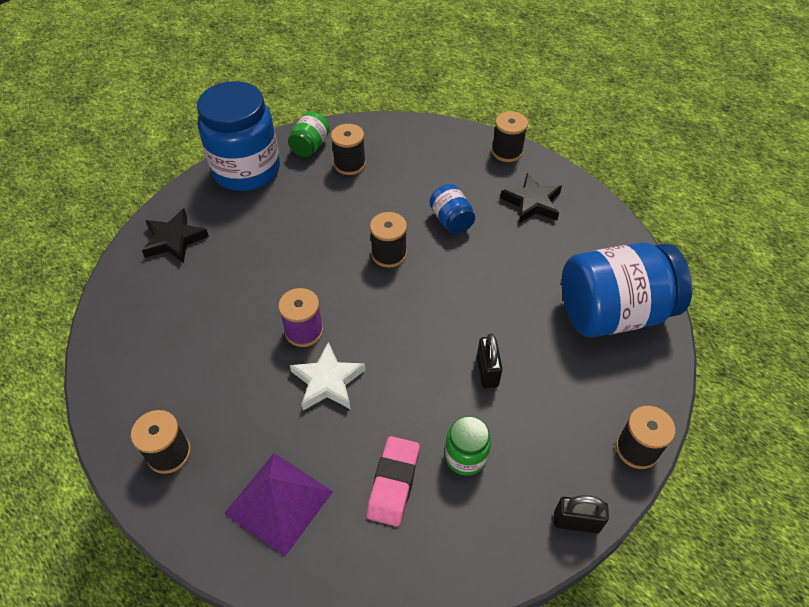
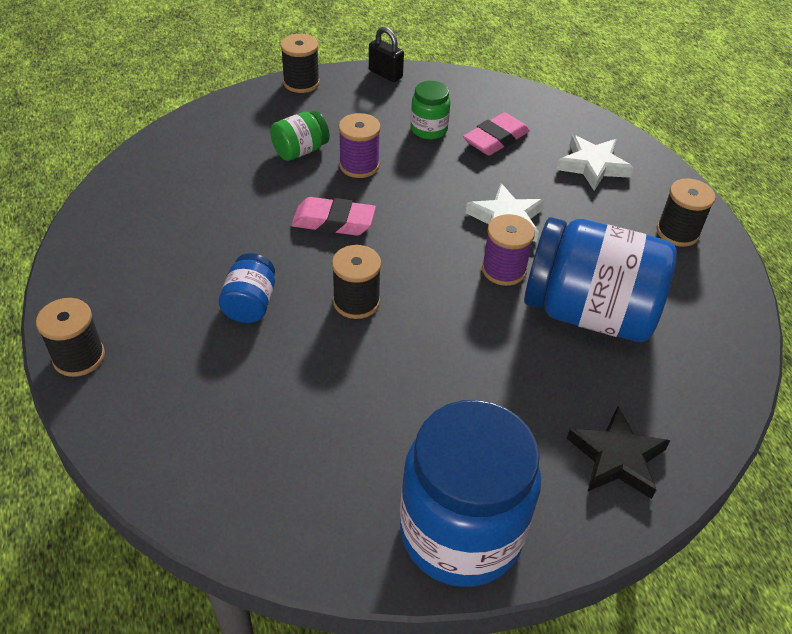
camera: 150 degrees left, 5 degrees down
purple pyramid [224,453,333,557] -> white star [556,135,634,191]
green jar [288,111,330,157] -> green jar moved to [270,111,330,161]
black spool [331,124,366,175] -> none
black padlock [477,334,503,388] -> purple spool [338,113,381,178]
black star [500,173,562,223] -> none
blue jar [562,242,692,337] -> blue jar moved to [524,217,677,342]
none -> pink eraser [291,197,376,236]

